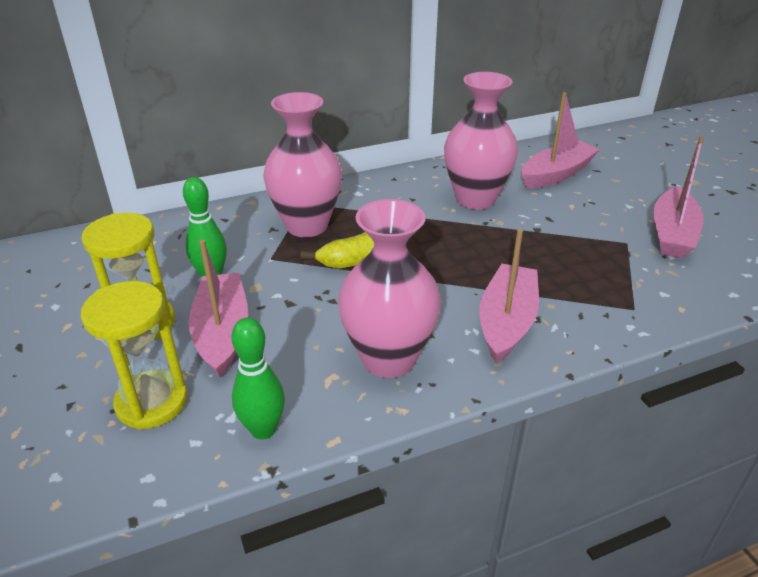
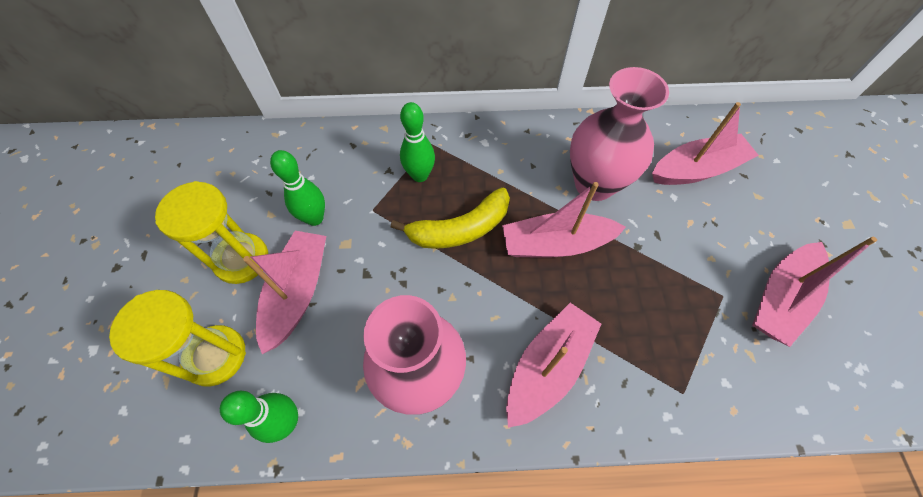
camera: 20 degrees right, 25 degrees up
pink vase [263,92,342,237] -> green bowling pin [400,102,435,182]
none -> pink boat [502,182,626,257]

